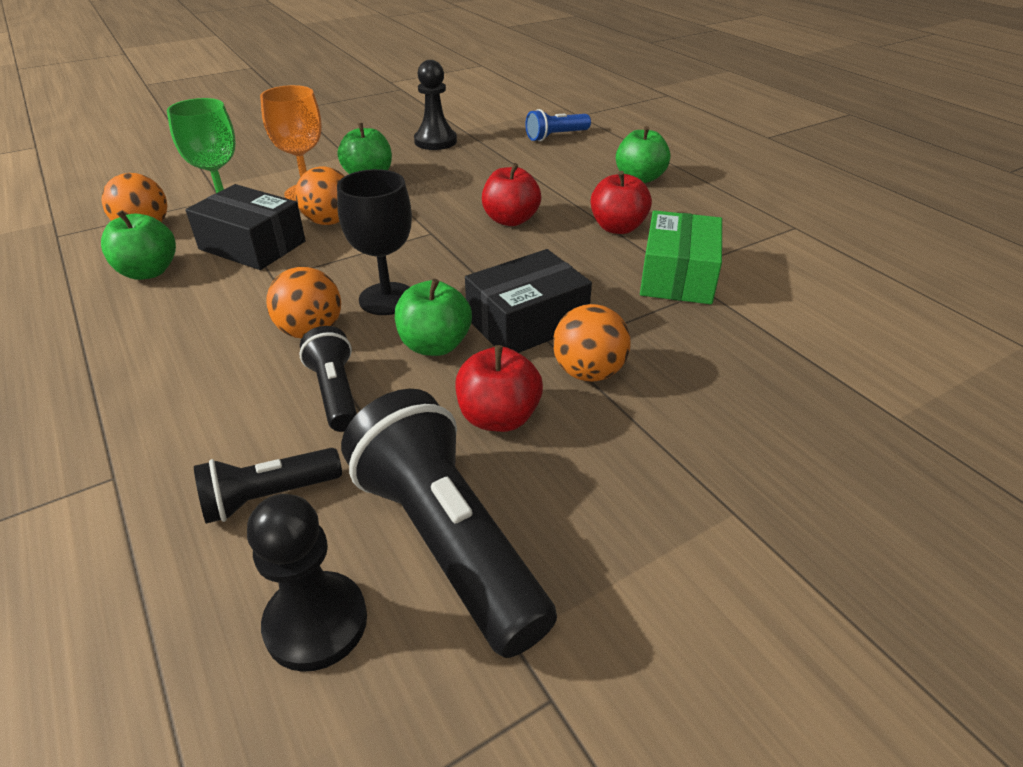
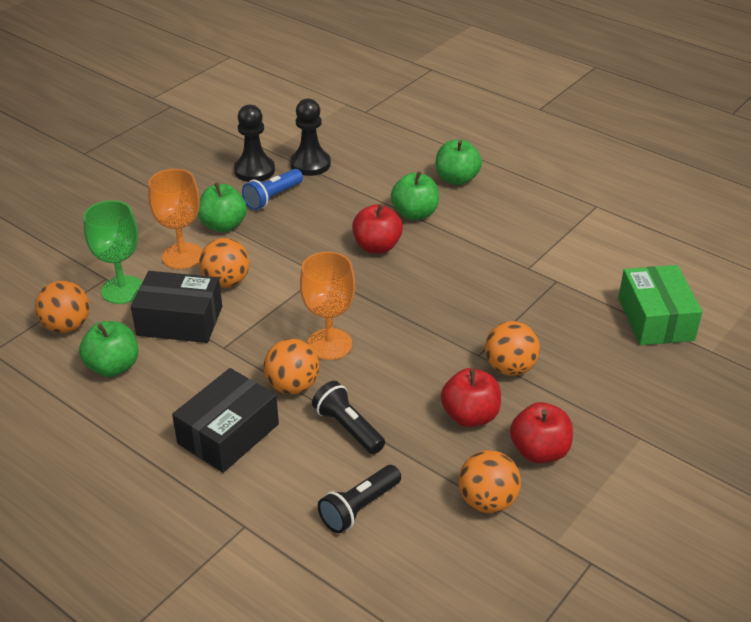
camera: 20 degrees left, 0 degrees up
black pawn [247,494,367,672] -> black pawn moved to [290,98,331,176]
black goblet [337,169,412,315] -> orange goblet [300,252,355,360]
black flashlight [341,389,557,658] -> orange ball [459,450,521,513]
green apple [395,279,472,356] -> green apple moved to [391,171,439,220]
black box [465,249,592,353] -> black box moved to [172,368,279,473]
blue flashlight [525,109,591,141] -> blue flashlight moved to [242,169,303,210]
red apple [591,171,652,234] -> red apple moved to [510,402,573,463]
green box [640,210,722,304] -> green box moved to [618,265,702,345]

